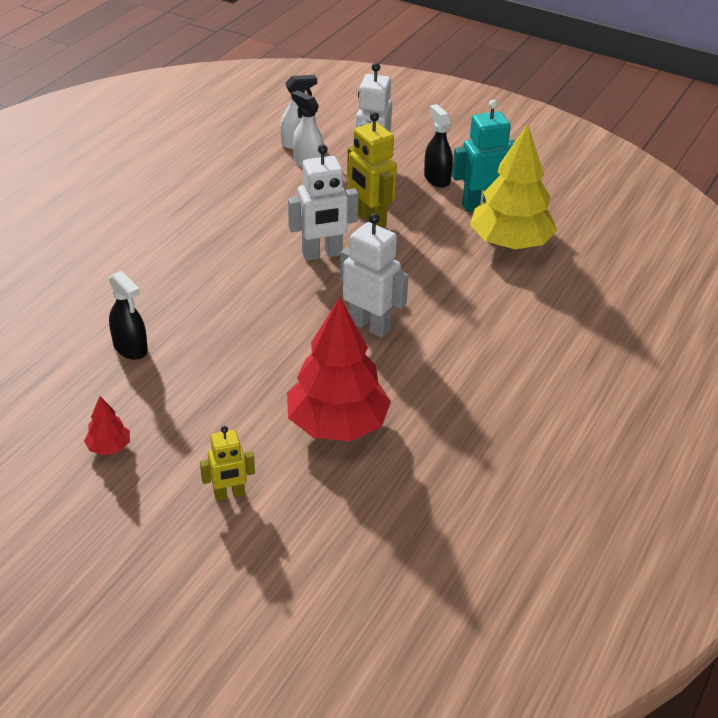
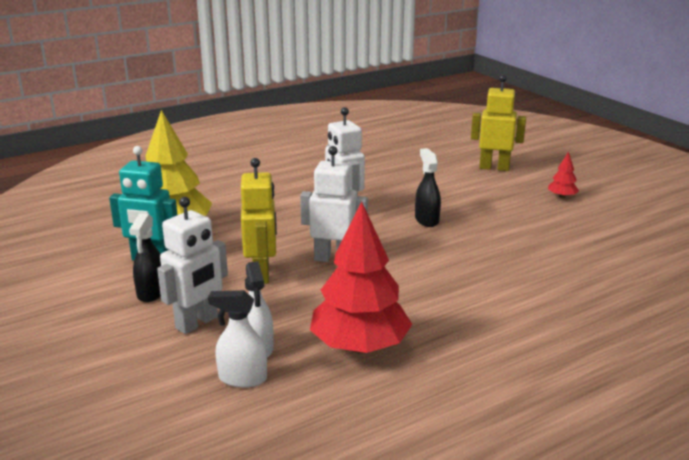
camera: 150 degrees left, 15 degrees down
black spray bottle [109,271,148,360] -> black spray bottle moved to [415,148,441,227]
yellow robot [200,426,255,501] -> yellow robot [471,75,526,171], size x1.65
red tree [287,297,391,441] -> red tree moved to [310,201,412,353]

